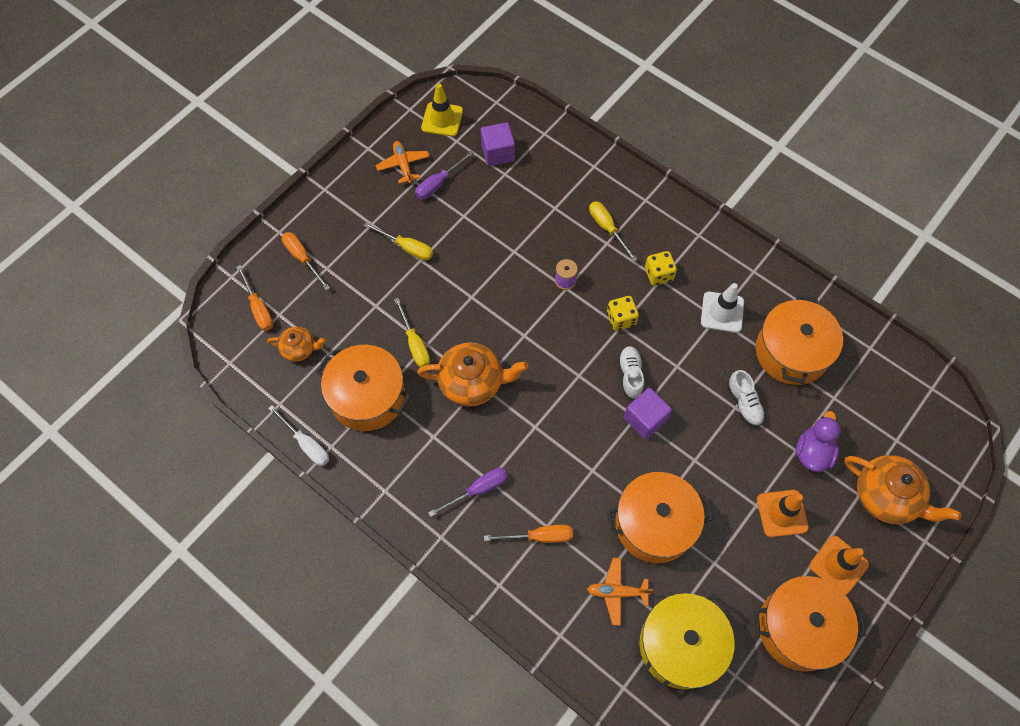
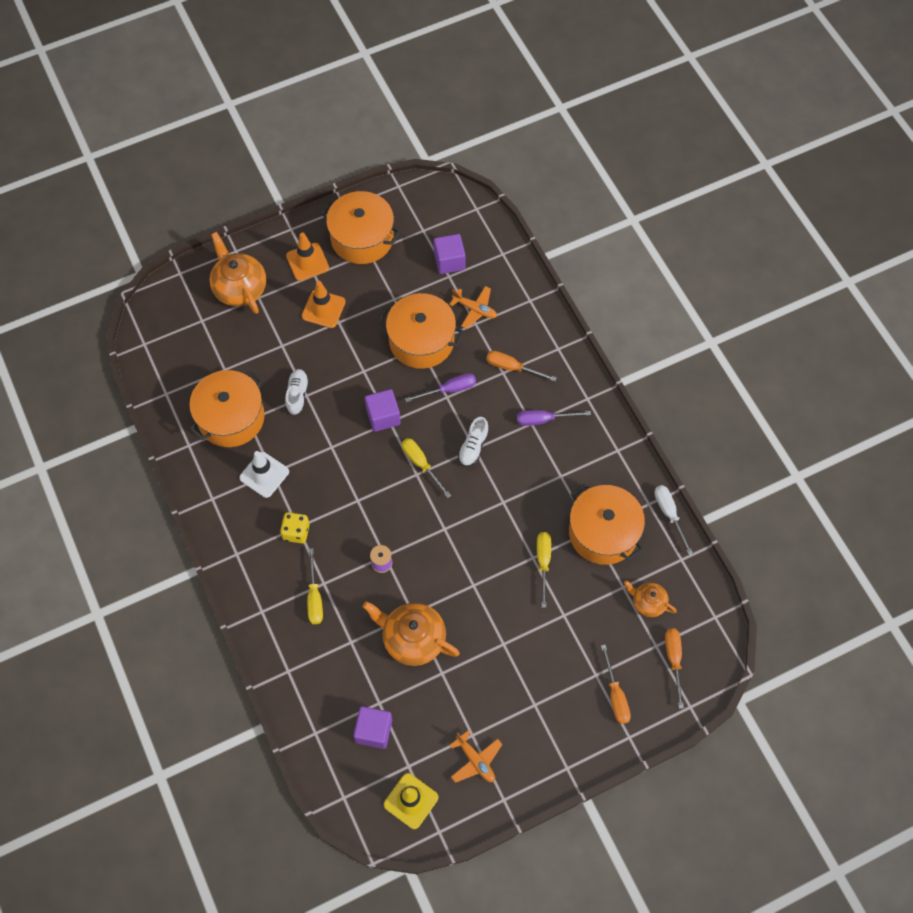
camera: 155 degrees left, 0 degrees up
yellow screwdriver [364,222,433,261] -> yellow screwdriver moved to [402,438,451,498]
orange plane [376,141,430,184] -> orange plane turned 45 degrees counterclockwise [449,731,502,783]
purple screwdriver [415,151,474,199] -> purple screwdriver moved to [405,373,476,402]
orange teapot [417,342,528,406] -> orange teapot moved to [363,601,460,666]
yellow dice [607,296,639,331] -> none
white shoe [618,346,644,399] -> white shoe moved to [458,417,489,467]
yellow pot [640,593,735,690] -> purple cube [433,234,466,274]
purple duck [795,411,841,472] -> none

